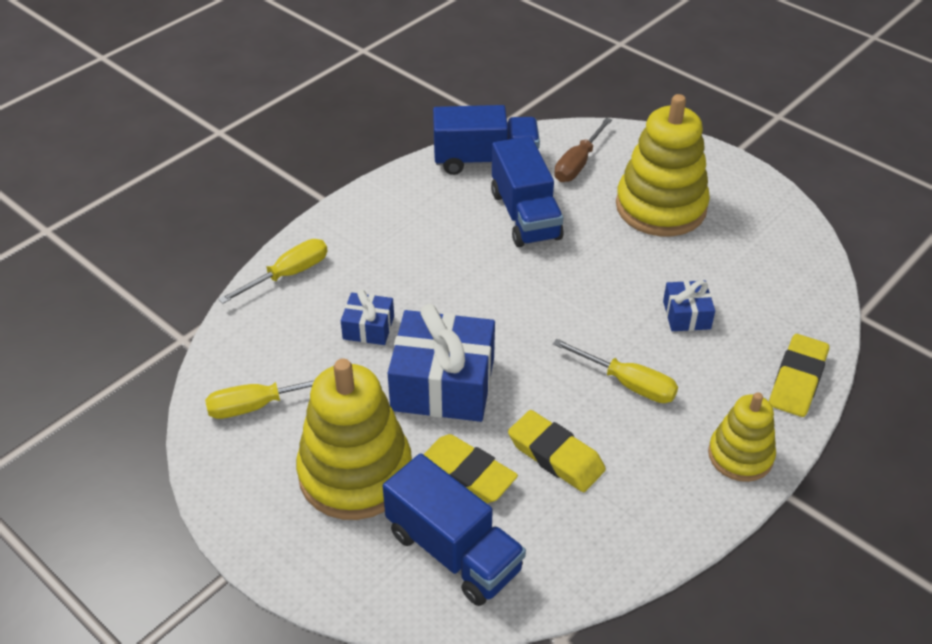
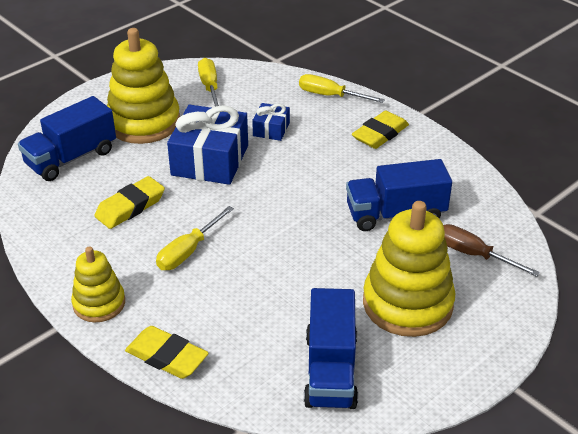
camera: 95 degrees right, 5 degrees down
yellow screwdriver [218,239,328,304] -> yellow screwdriver turned 150 degrees clockwise [299,74,385,103]
yellow eraser [423,434,518,503] -> yellow eraser moved to [352,110,409,149]
blue truck [433,105,540,175] -> blue truck moved to [304,288,358,409]
blue gift [663,280,715,331] -> none

